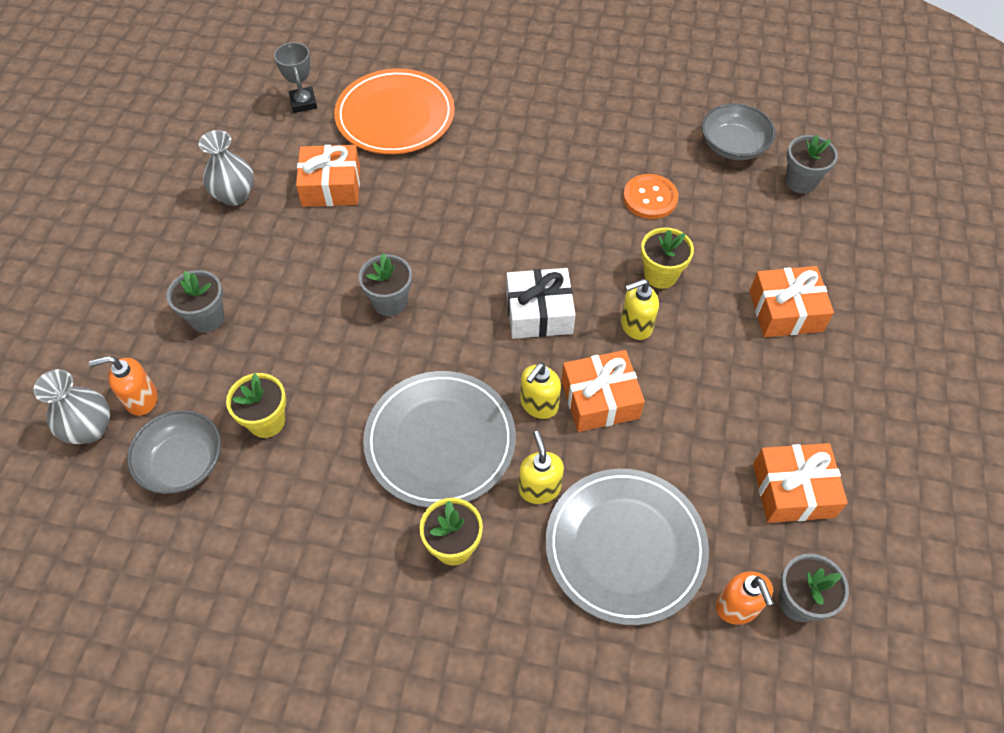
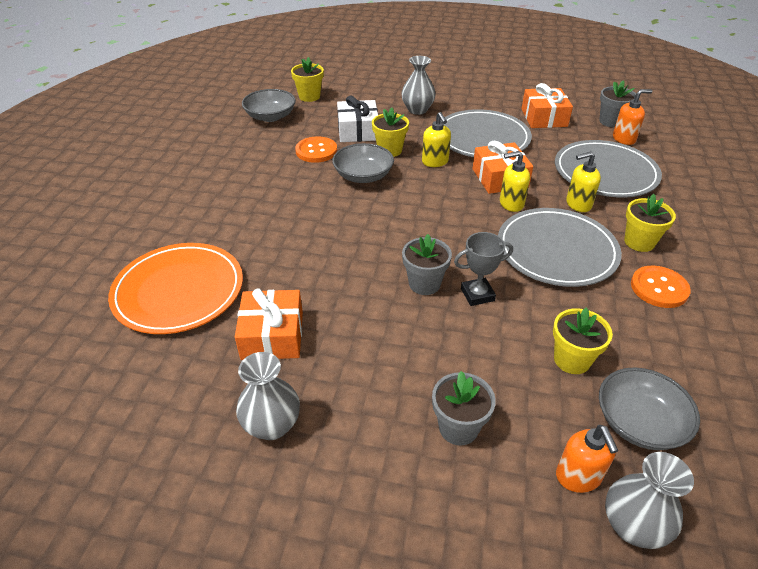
camera: 90 degrees left, 15 degrees down
grey trophy [274,42,317,113] -> grey trophy moved to [454,232,513,306]
white gift [506,268,576,339] -> white gift moved to [337,96,378,142]
yellow soap dispenser [520,363,561,419] -> yellow soap dispenser turned 135 degrees clockwise [500,151,530,212]
orange gift [750,266,834,337] -> grey vase [401,56,436,115]
grey flower pot [785,135,838,193] -> yellow flower pot [291,57,324,102]
none -> grey bowl [332,143,394,183]
none -> grey plate [441,109,532,157]
none -> orange button [631,266,691,308]

